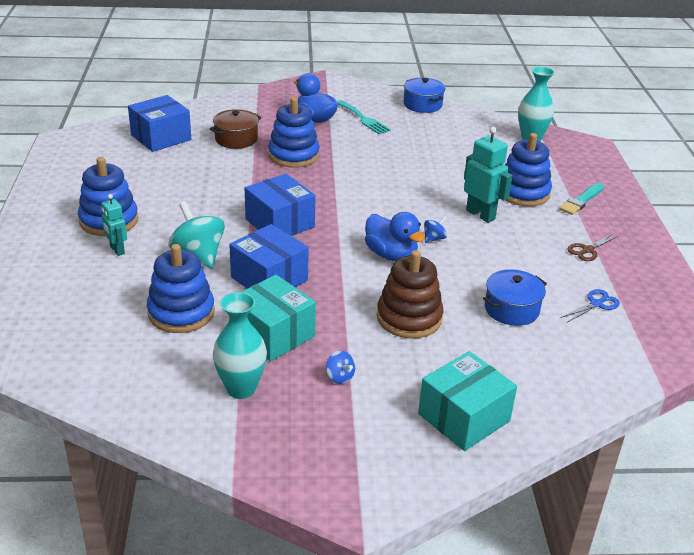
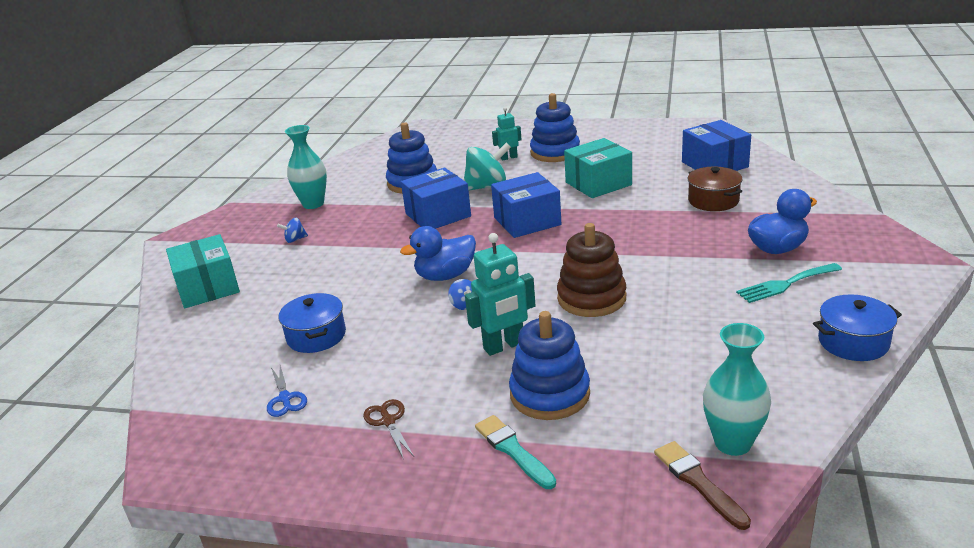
camera: 110 degrees right, 5 degrees down
turquoise box [242,275,316,362] -> turquoise box moved to [564,138,632,198]
blue stacking toy [268,97,319,168] -> none
brown stacking toy [377,250,444,339] -> brown stacking toy moved to [557,223,627,317]
none -> brown brush [654,441,751,530]

